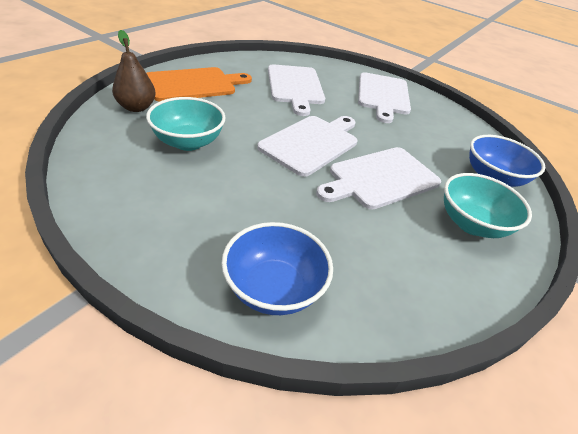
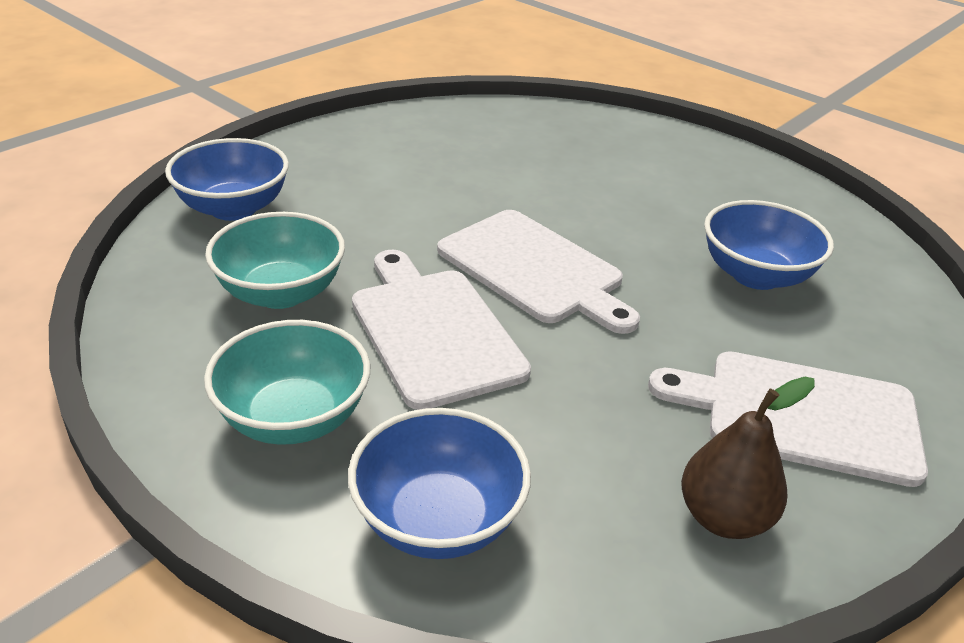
camera: 100 degrees right, 5 degrees down
brown pear [112,30,156,112] -> brown pear moved to [681,377,815,539]
turquoise bowl [146,97,226,151] -> turquoise bowl moved to [205,212,345,309]
orange cutting board [147,67,252,102] -> none
white cutting board [268,65,325,116] -> blue bowl [704,200,834,290]

